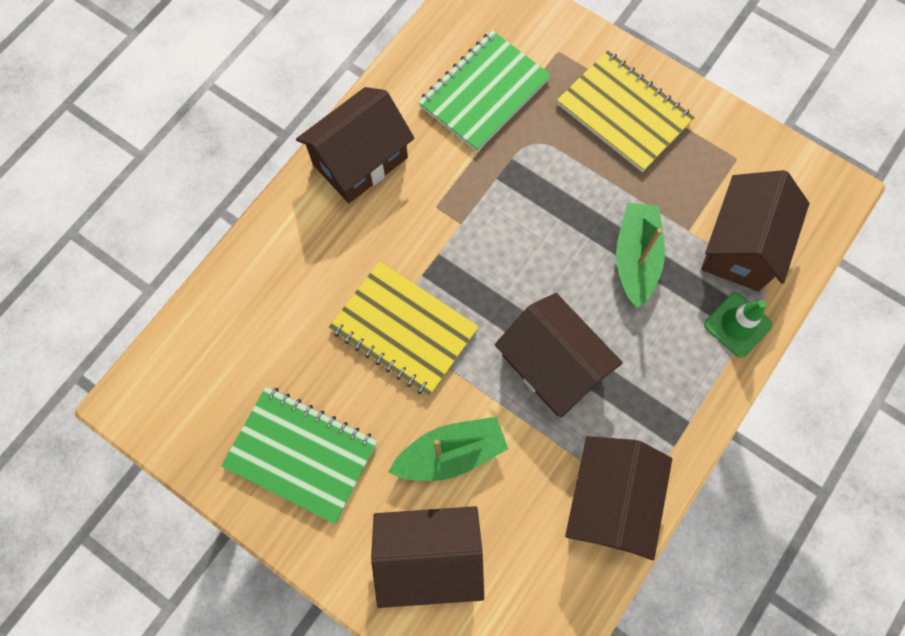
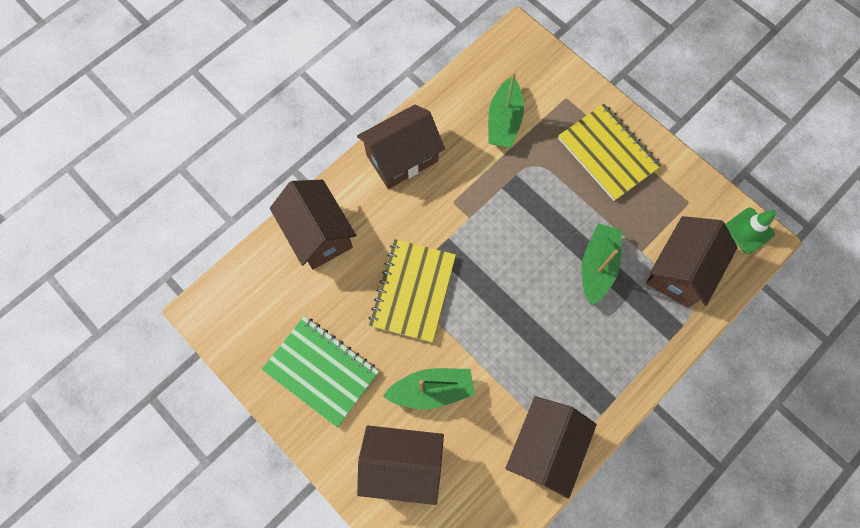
camera: 10 degrees right, 0 degrees up
yellow notebook [329,261,479,397] -> yellow notebook turned 60 degrees clockwise [369,239,456,342]
green notebook [418,30,551,152] -> green boat [488,71,524,148]
brown house [495,293,623,417] -> brown house moved to [270,180,356,270]
green traffic cone [704,292,772,358] -> green traffic cone moved to [725,208,777,254]

